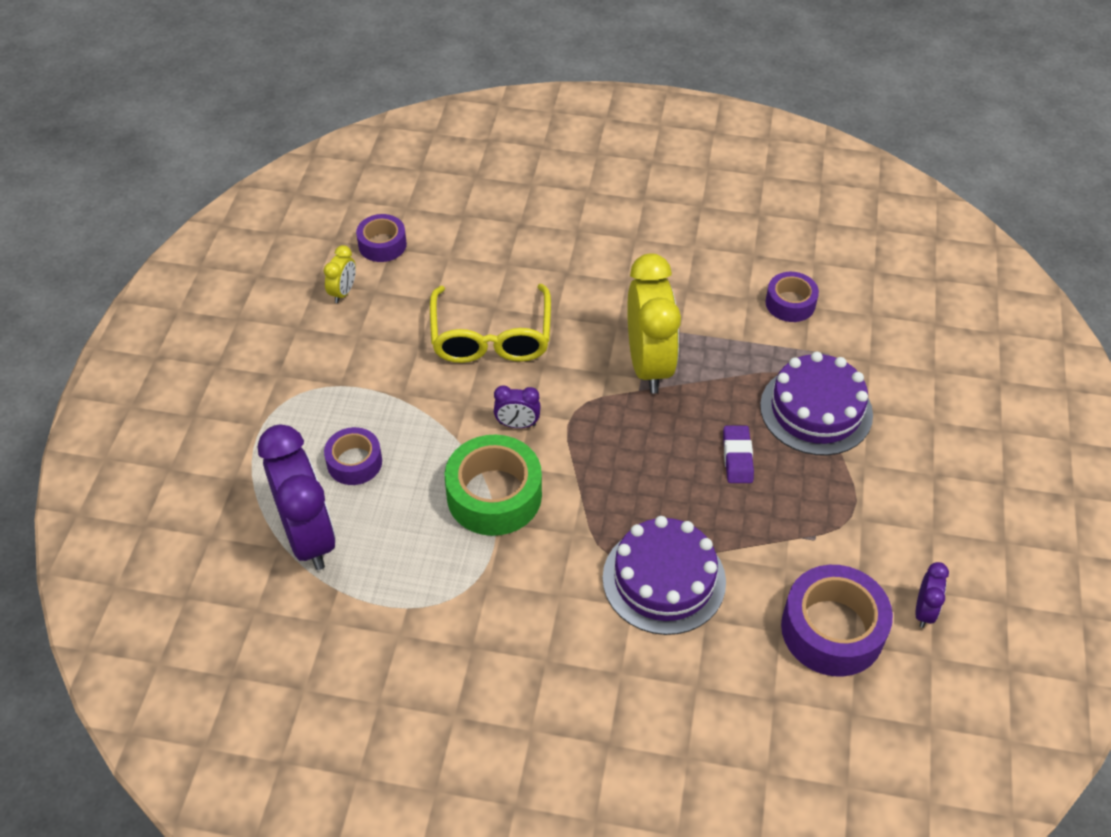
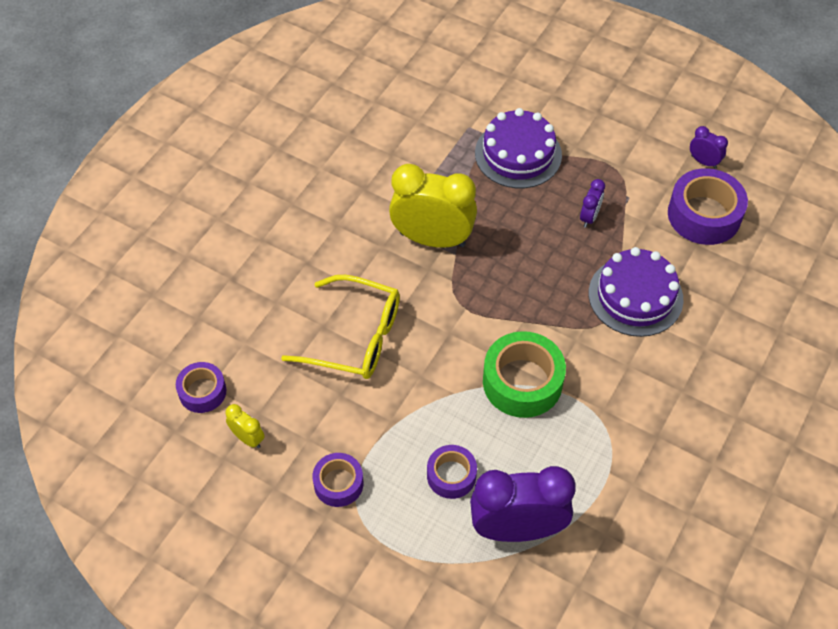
camera: 70 degrees left, 5 degrees up
purple clock [494,386,541,428] -> purple clock moved to [580,179,605,228]
purple eraser [723,426,754,483] -> none
purple tape [765,272,819,322] -> purple tape moved to [312,453,363,507]

